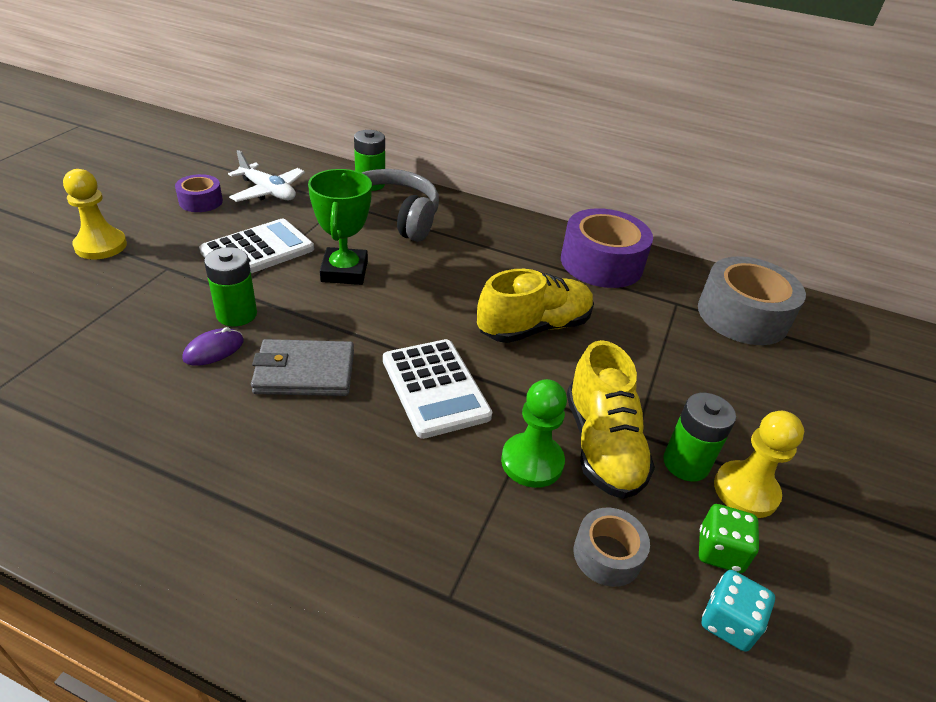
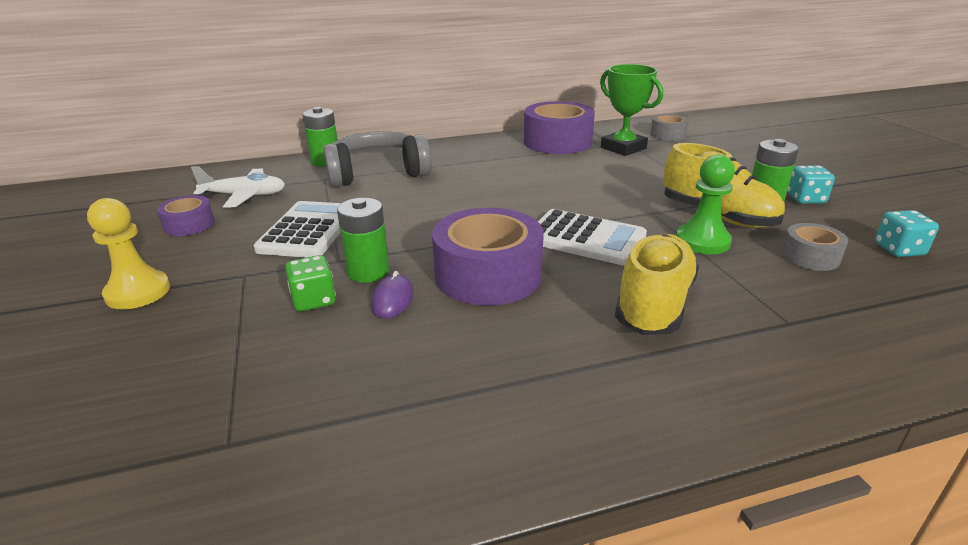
camera: 35 degrees left, 10 degrees down
grey wallet [251,339,354,396] -> purple tape [432,208,544,306]
green trophy [308,169,372,285] -> green trophy moved to [600,64,663,156]
yellow shoe [477,269,594,343] -> yellow shoe moved to [615,234,699,335]
grey tape [698,256,806,345] -> grey tape [650,114,689,141], size x0.52
green dice [699,504,759,573] -> green dice moved to [285,255,336,311]
yellow pawn [714,411,804,518] -> turquoise dice [787,166,835,204]

